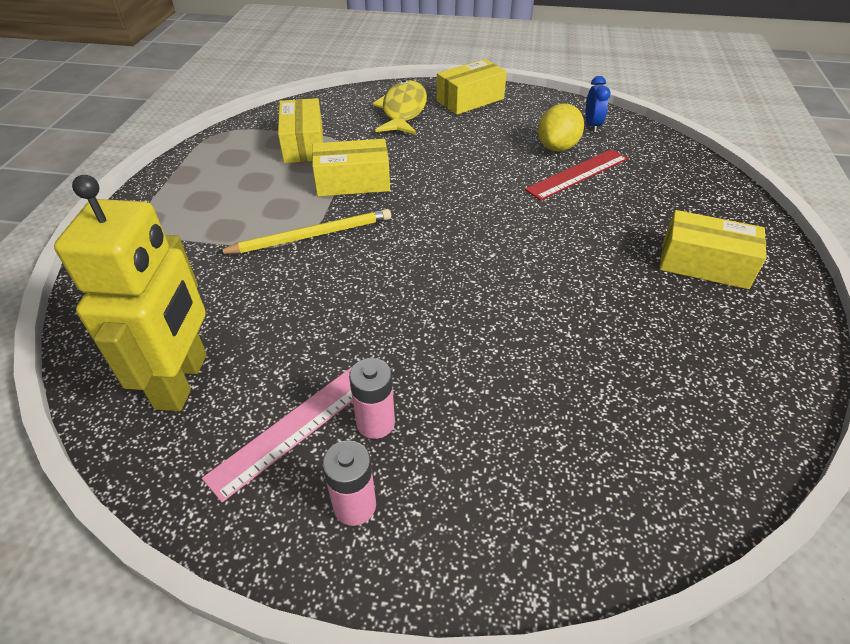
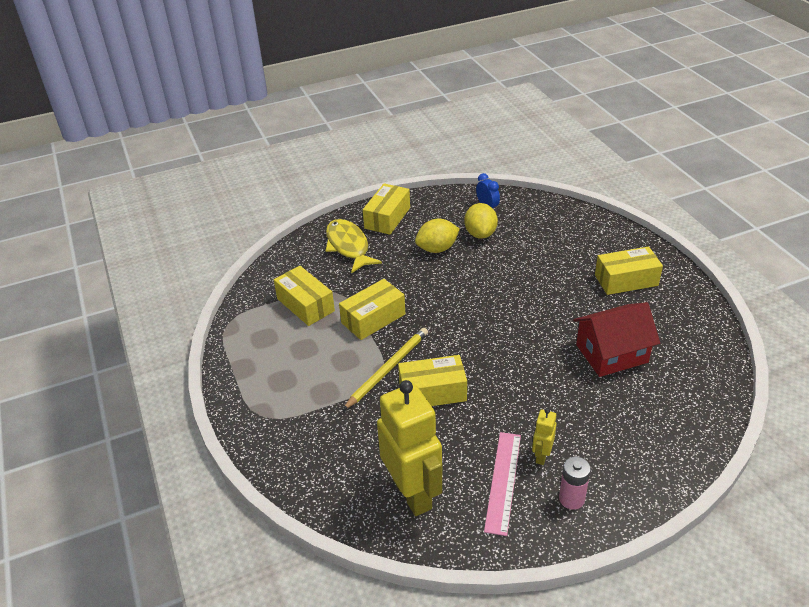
camera: 30 degrees left, 5 degrees down
pink battery [349,358,395,439] -> yellow robot [532,408,557,465]
red ruler [525,149,628,201] -> none
none -> yellow box [398,355,467,406]
none -> yellow lemon [415,219,460,253]
none -> red house [573,302,660,377]

